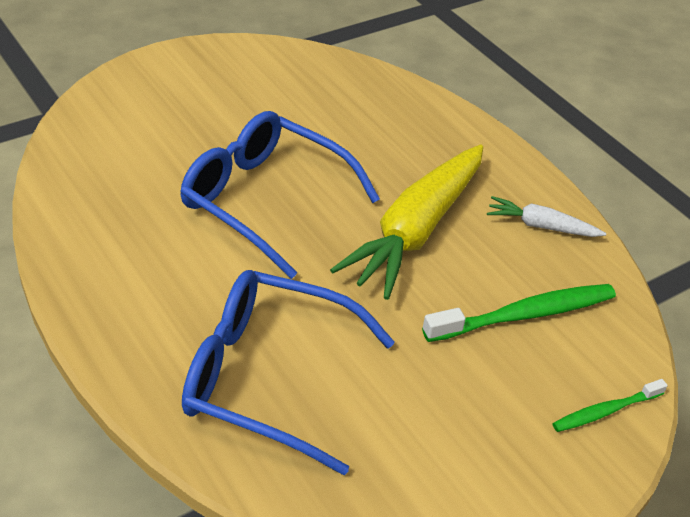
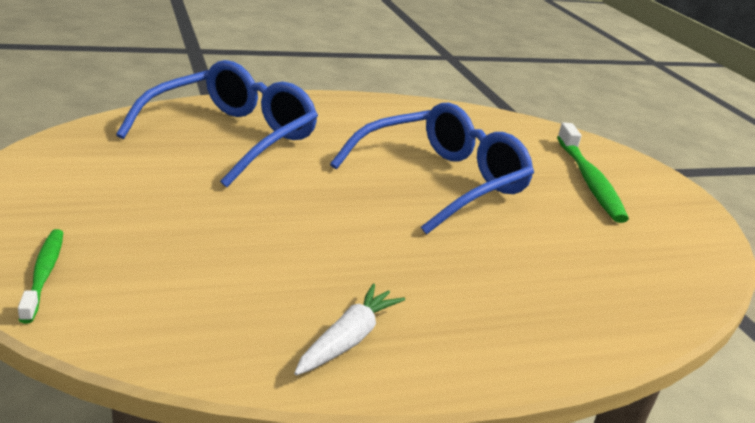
camera: 105 degrees right, 15 degrees down
yellow carrot [330,145,483,300] -> none
green toothbrush [422,284,616,342] -> green toothbrush moved to [557,122,629,223]

